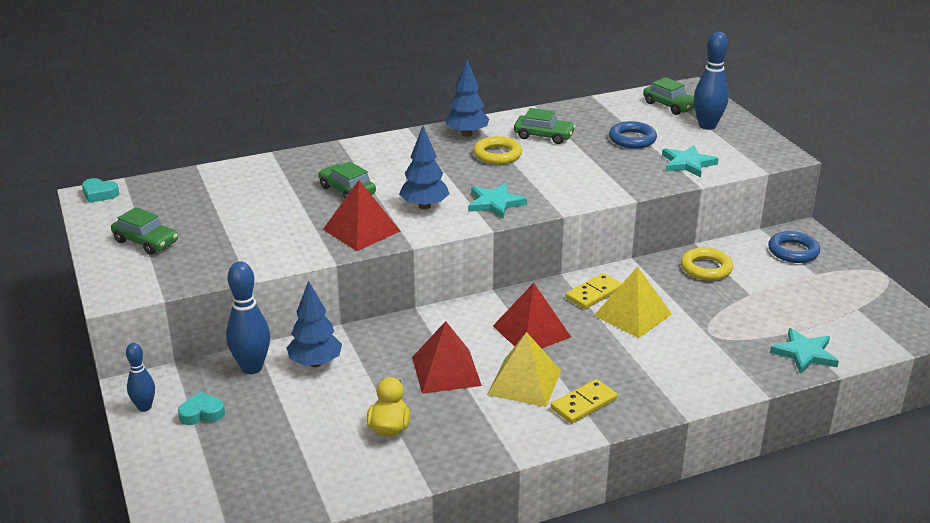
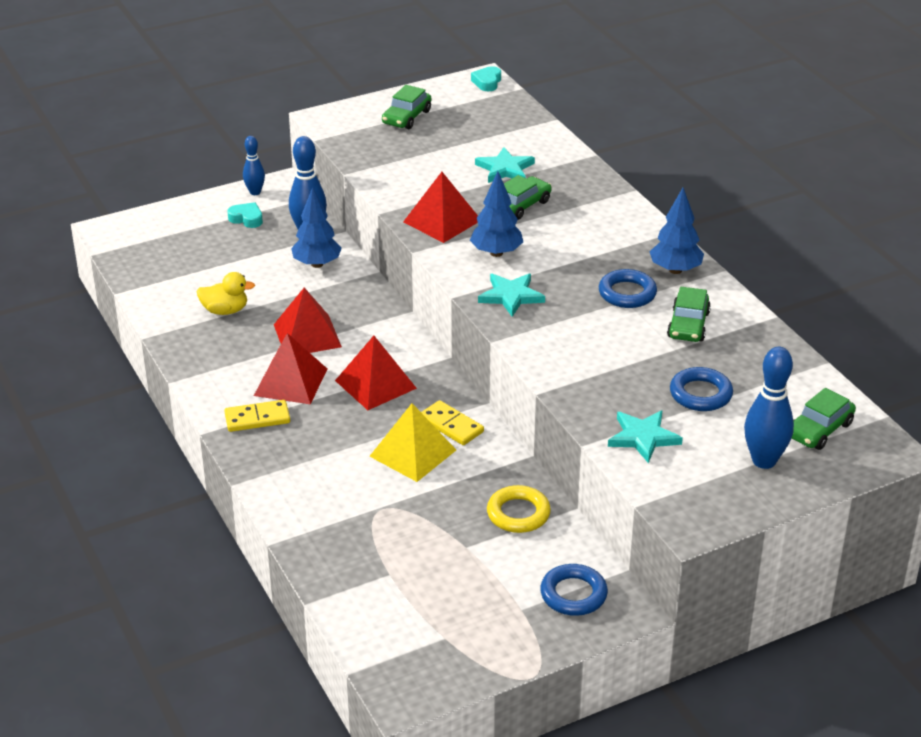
camera: 85 degrees right, 5 degrees up
turquoise heart [178,392,225,425] -> turquoise heart turned 45 degrees counterclockwise [228,202,263,228]
yellow ring [473,136,522,165] -> blue ring [599,269,657,308]
yellow pyramid [487,332,561,407] -> red pyramid [254,333,327,404]
yellow domino [551,379,618,424] -> yellow domino turned 60 degrees counterclockwise [224,400,290,432]
turquoise star [770,328,839,374] -> turquoise star moved to [475,147,535,183]

